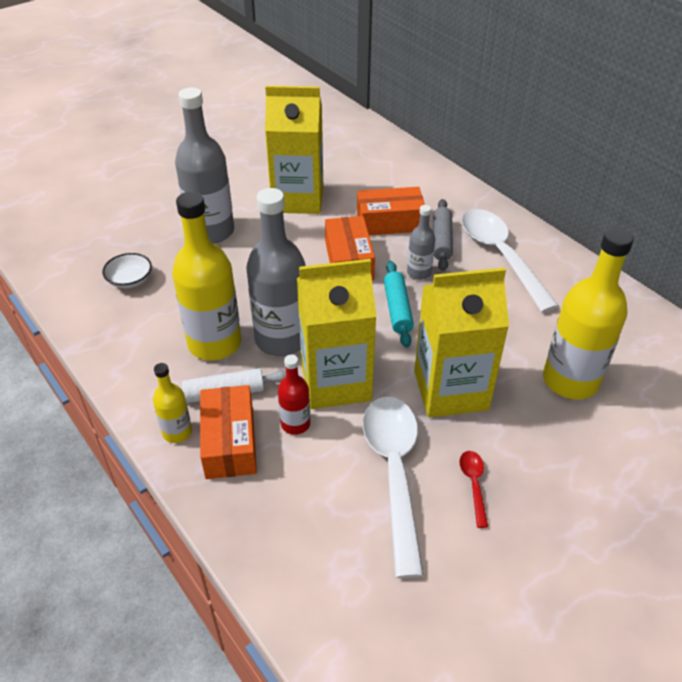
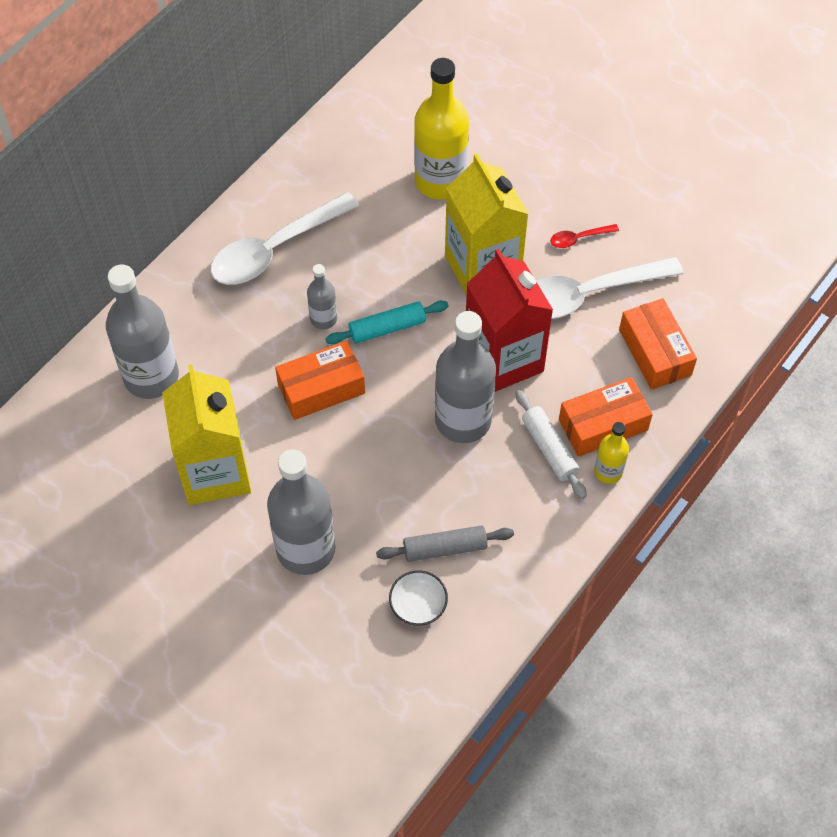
camera: 105 degrees left, 15 degrees up
yellow bottle [172,192,242,360] -> none
red bottle [278,355,310,435] -> none
yellow carton [297,259,377,409] -> red carton [466,249,553,392]
orange box [357,187,425,235] -> orange box moved to [619,298,697,390]
grey rolling pin [433,199,453,271] -> grey rolling pin moved to [376,525,514,562]
none -> grey bottle [106,264,179,399]

